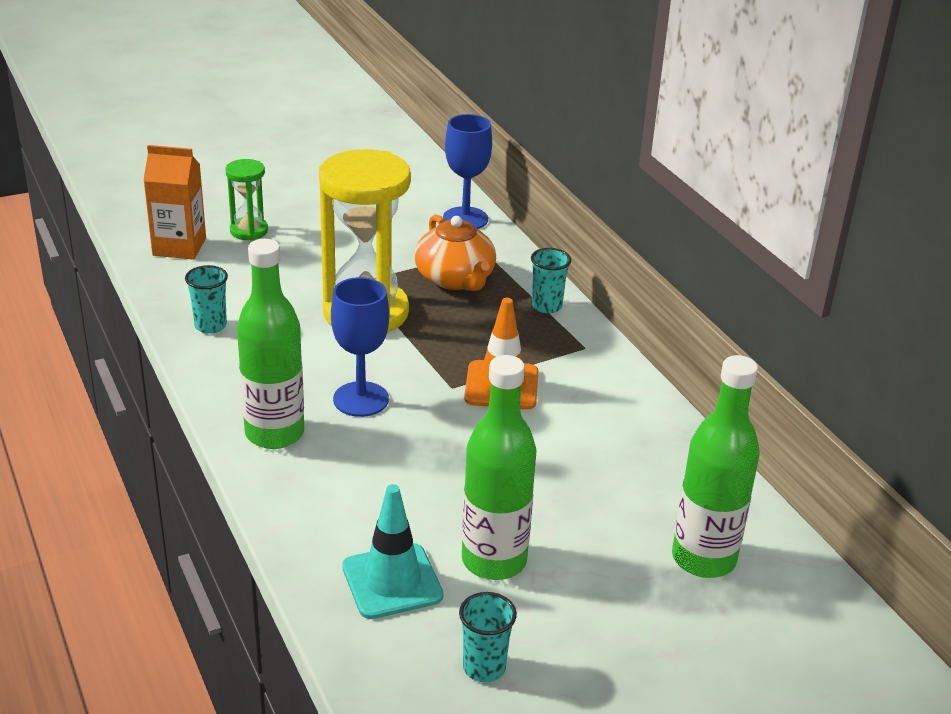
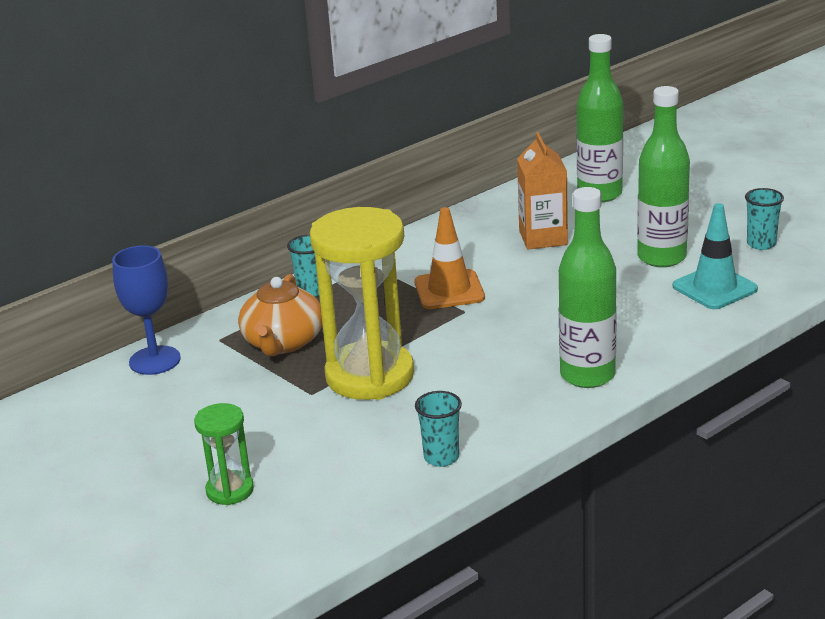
camera: 100 degrees left, 5 degrees down
orange carton [143,145,206,260] -> orange carton moved to [517,132,568,249]
blue goblet [331,277,389,417] -> none
orange teapot [414,215,496,291] -> orange teapot turned 135 degrees clockwise [238,274,322,356]

